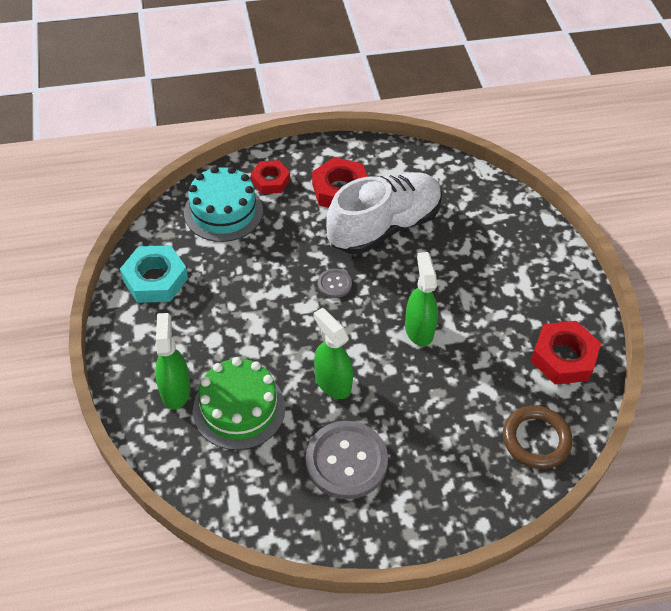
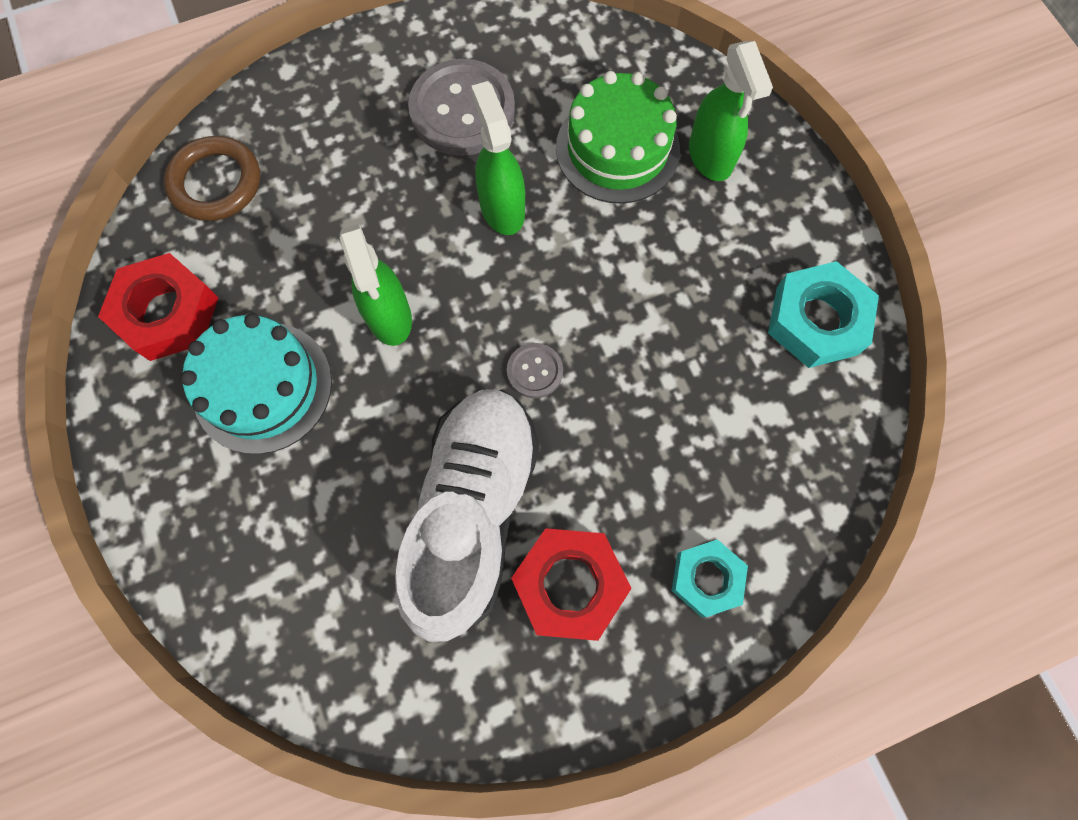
camera: 170 degrees right, 20 degrees up
turquoise cake [184,166,263,242] -> turquoise cake moved to [180,314,332,454]
red nut [251,160,290,194] -> turquoise nut [672,539,748,617]
green spray bottle [314,308,353,399] -> green spray bottle turned 150 degrees counterclockwise [471,81,525,235]
white shoe [326,172,442,254] -> white shoe turned 150 degrees clockwise [395,389,539,642]

